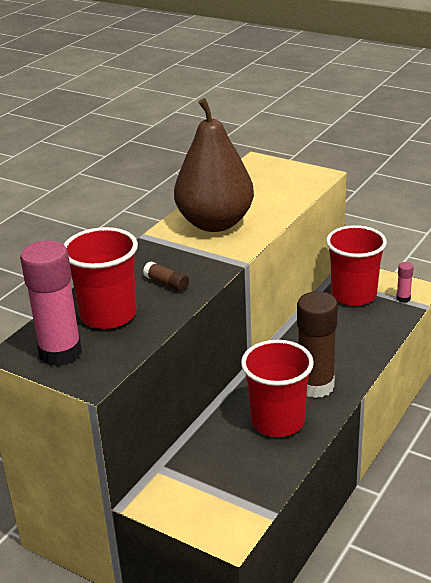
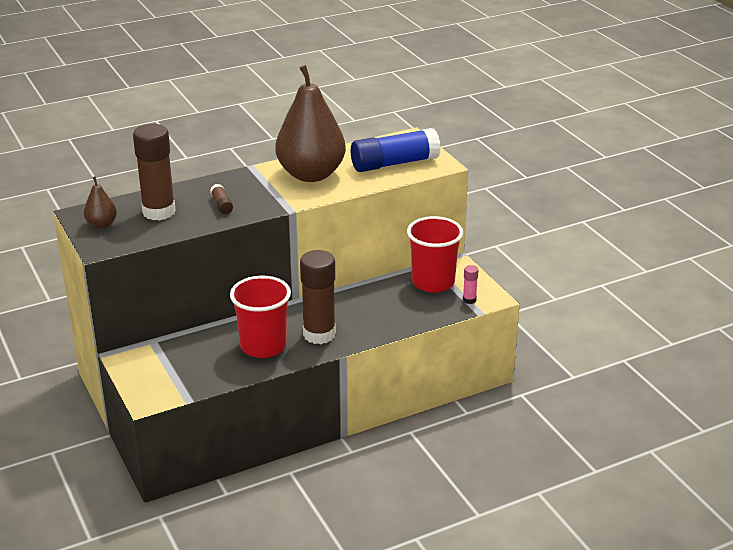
camera: 30 degrees right, 0 degrees up
pink glue stick [20,240,82,366] -> brown pear [84,176,117,229]
red cup [63,227,138,329] -> brown glue stick [133,124,176,221]
none -> blue glue stick [351,128,441,172]

